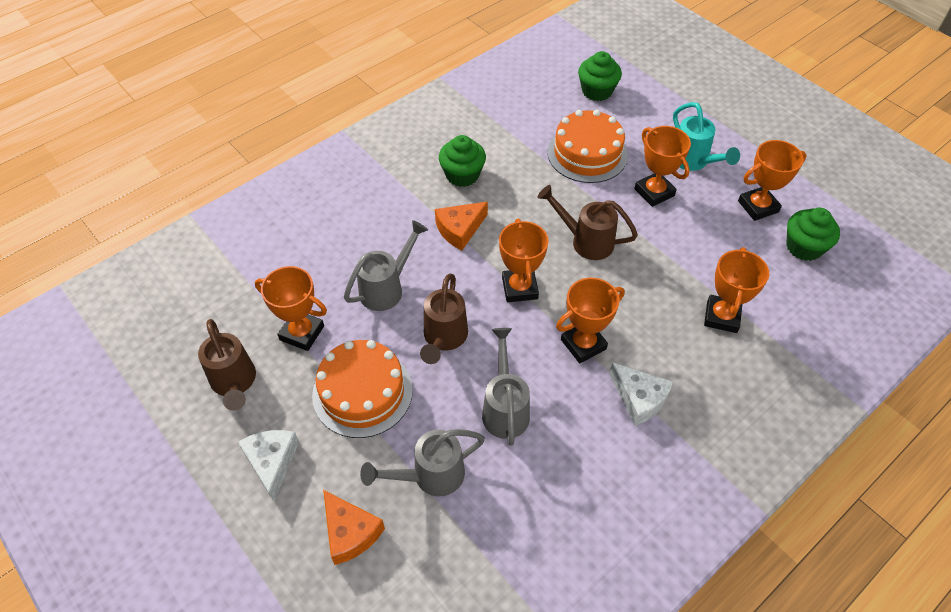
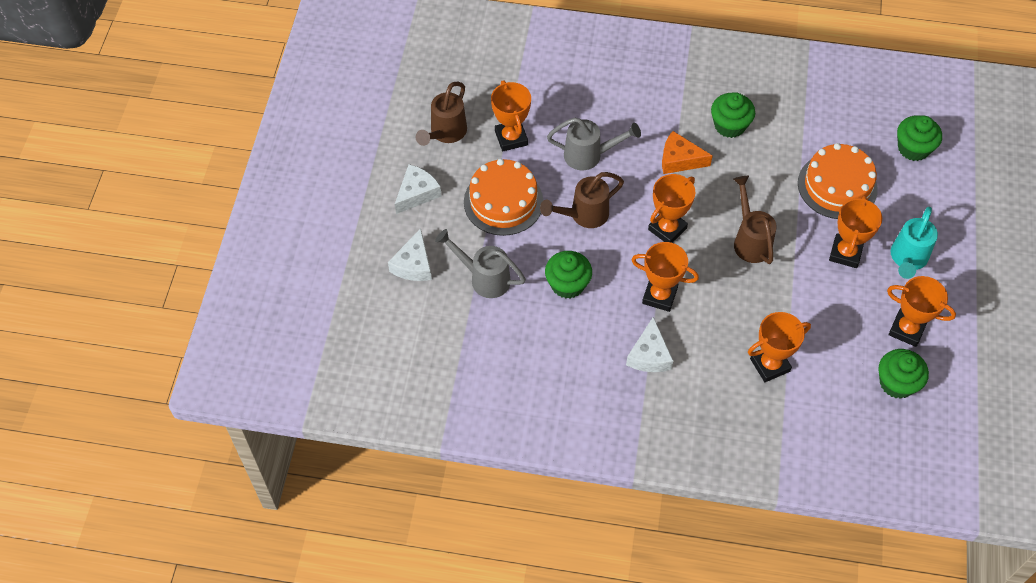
camera: 50 degrees right, 5 degrees up
orange cheese [323,490,385,565] -> white cheese [388,228,432,281]
grey watering can [482,328,530,446] -> green cupcake [545,251,592,299]

